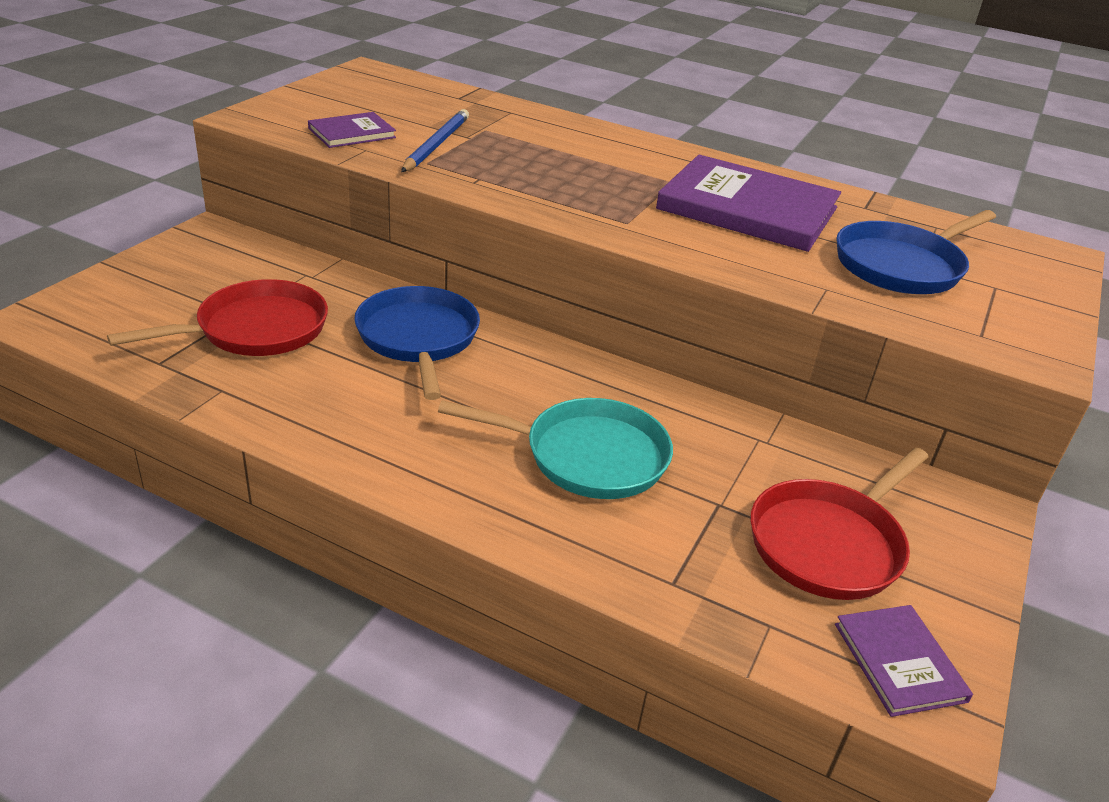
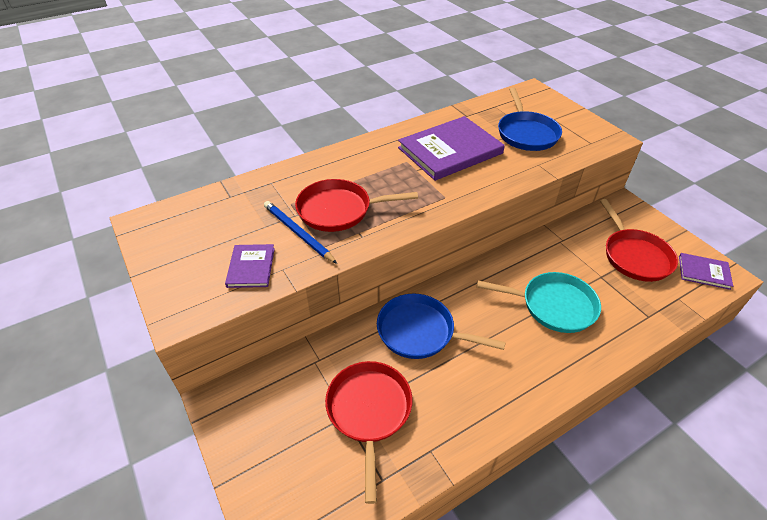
camera: 55 degrees left, 10 degrees up
turquoise pan [438,398,673,499] -> turquoise pan turned 60 degrees clockwise [477,272,601,333]
none -> red pan [295,179,418,232]

